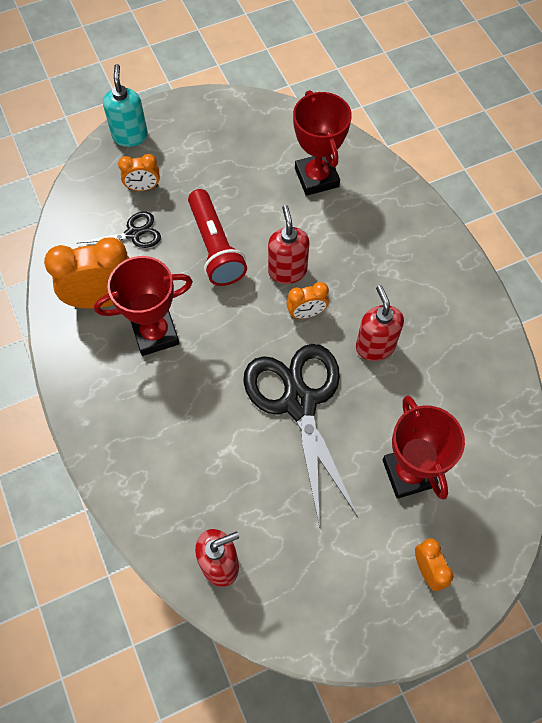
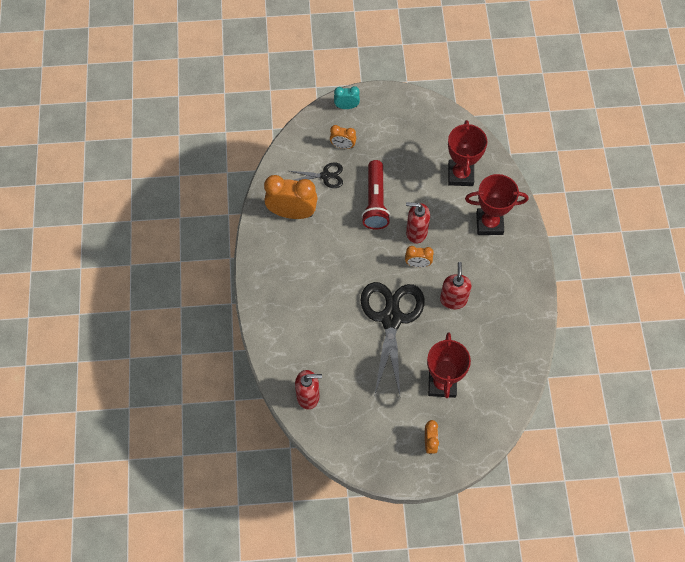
camera: 20 degrees right, 0 degrees up
red trophy [94,256,193,356] -> red trophy moved to [465,174,528,235]
turquoise soap dispenser [103,64,148,147] -> turquoise clock [334,86,360,109]
red soap dispenser [268,205,309,284] -> red soap dispenser turned 90 degrees counterclockwise [406,202,430,244]

